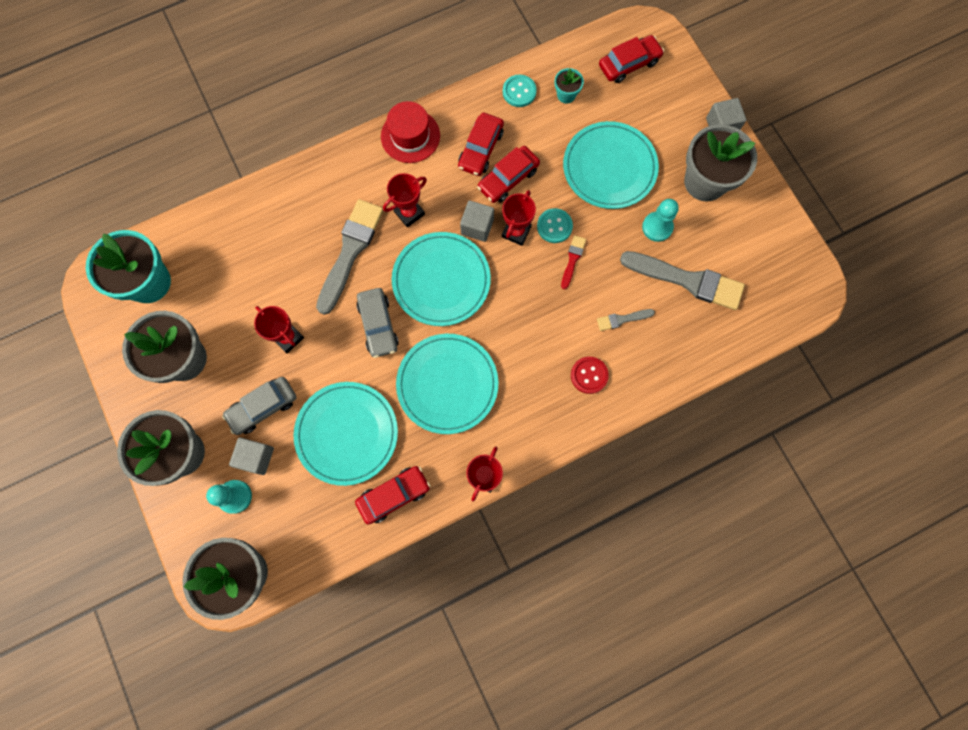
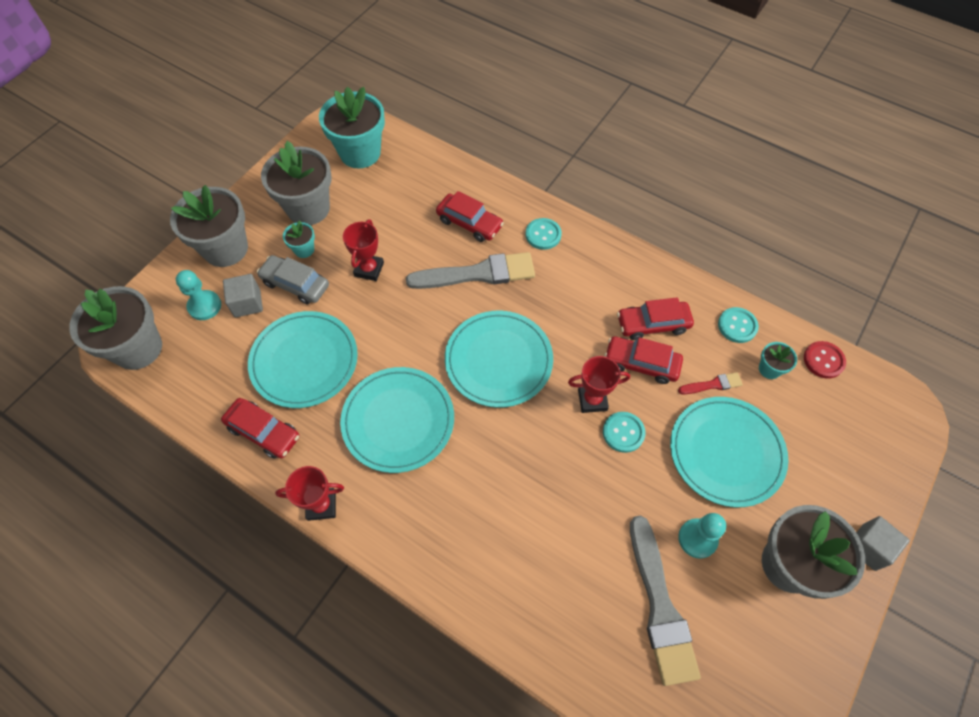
camera: 60 degrees right, 15 degrees down
grey car [356,288,399,358] -> none
red hat [381,101,440,163] -> none
red trophy [383,173,427,227] -> none
grey cube [460,200,494,242] -> none
red brush [561,235,586,290] -> red brush moved to [678,372,743,394]
red button [571,357,609,394] -> red button moved to [804,341,846,379]
grey brush [597,309,655,331] -> none
red car [599,35,664,83] -> red car moved to [436,191,504,242]
none -> turquoise flower pot [283,220,315,258]
none -> turquoise button [525,218,562,250]

